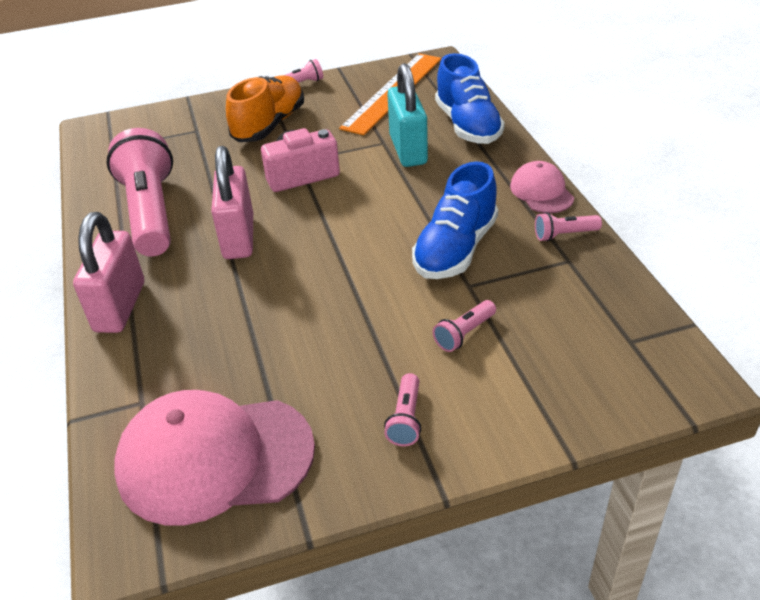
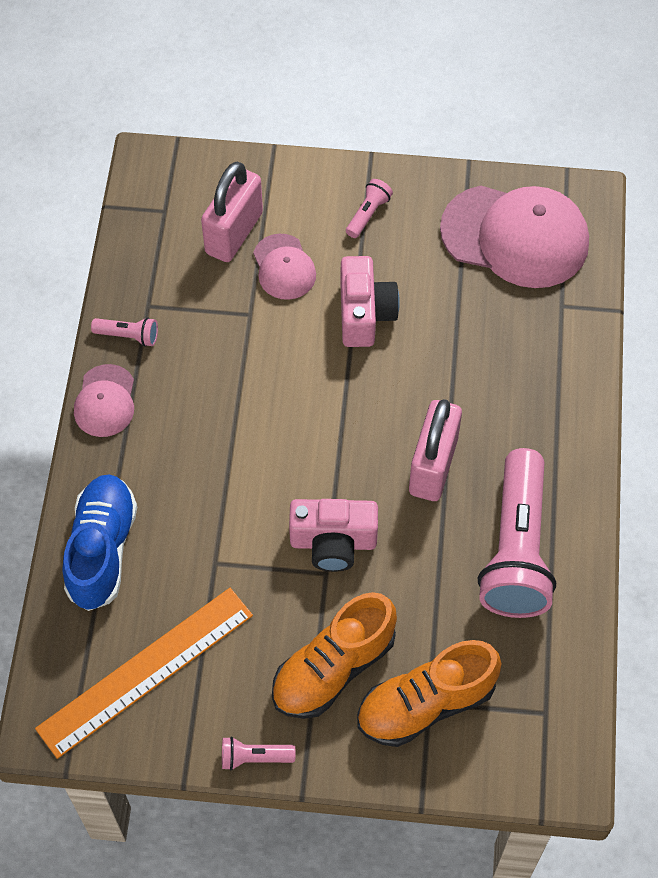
camera: 160 degrees left, 20 degrees up
pink padlock [73,212,144,333] -> pink padlock moved to [201,162,263,262]
turquoise padlock [387,63,428,167] -> none
blue shoe [412,161,498,279] -> none
pink flashlight [433,300,496,352] -> pink cap [253,234,316,300]
none -> pink camera [340,256,400,347]
none -> orange shoe [357,640,502,747]

